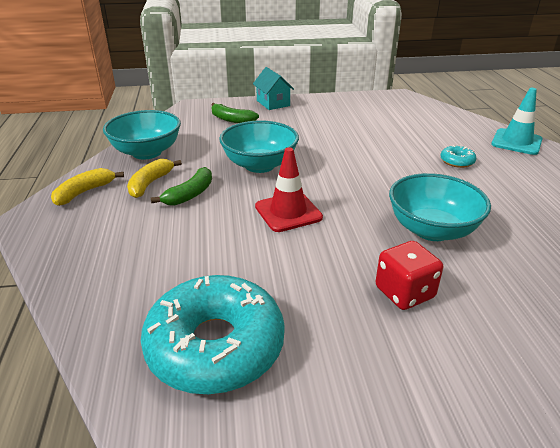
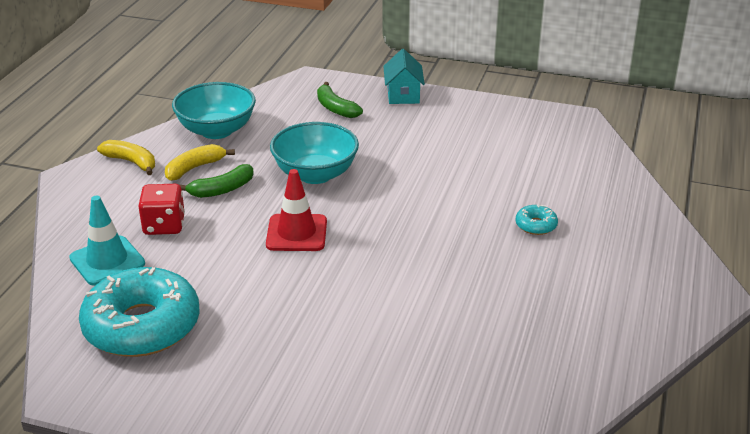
camera: 25 degrees right, 0 degrees up
yellow banana [51,168,124,206] -> yellow banana turned 60 degrees clockwise [97,140,155,175]
red dice [376,241,443,310] -> red dice moved to [138,184,185,235]
turquoise bowl [389,173,491,241] -> none
turquoise traffic cone [491,88,543,155] -> turquoise traffic cone moved to [69,195,145,285]

